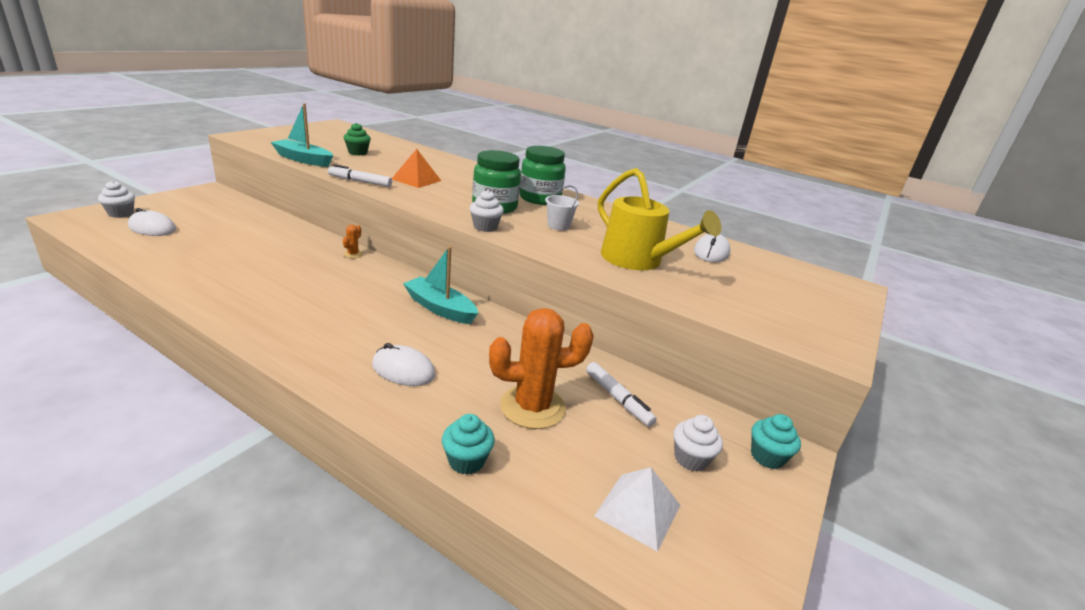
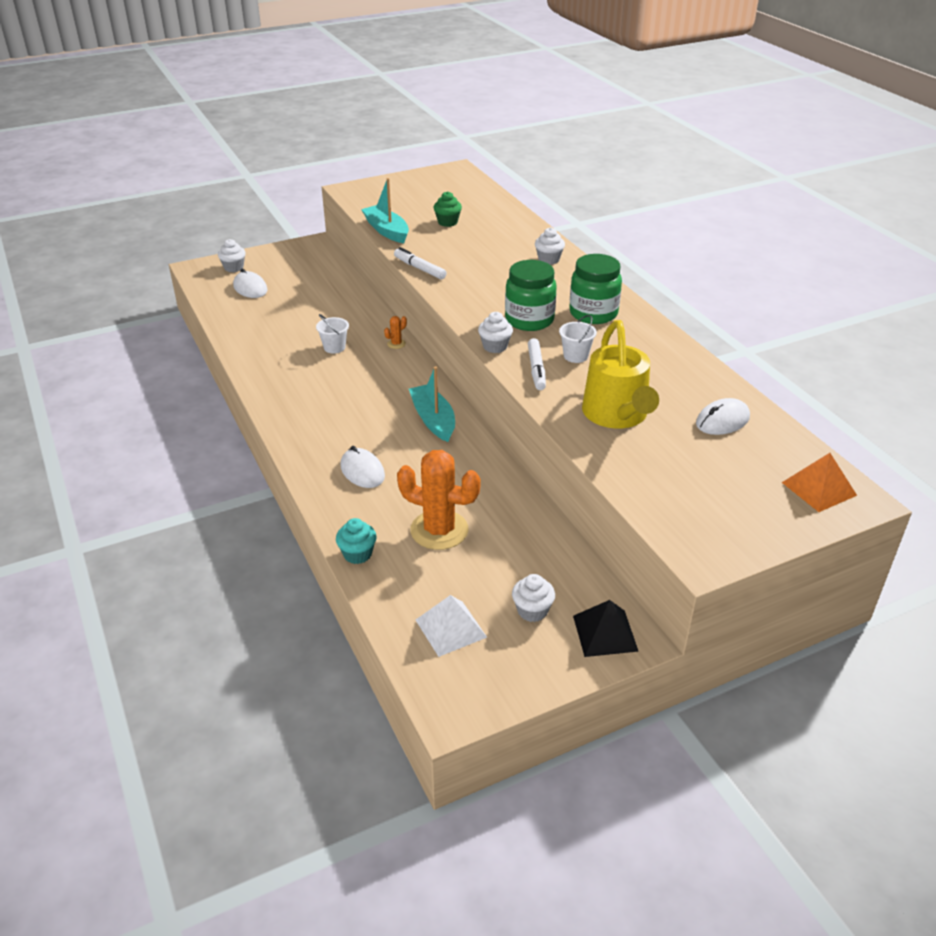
camera: 35 degrees right, 10 degrees up
orange pyramid [392,149,441,188] -> orange pyramid moved to [782,453,857,512]
white marker [586,362,657,427] -> white marker moved to [528,338,546,390]
turquoise cupcake [751,414,801,469] -> black pyramid [573,600,639,657]
none -> white bucket [316,314,349,354]
none -> white cupcake [535,227,565,265]

